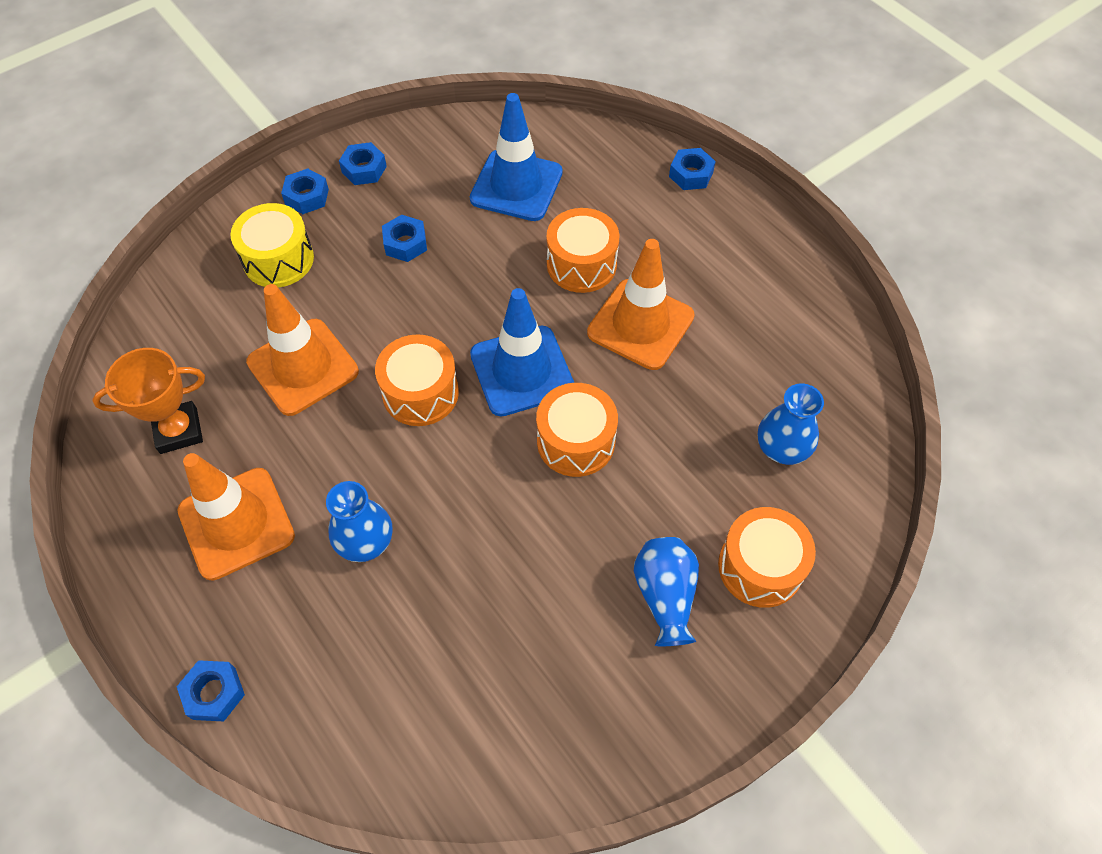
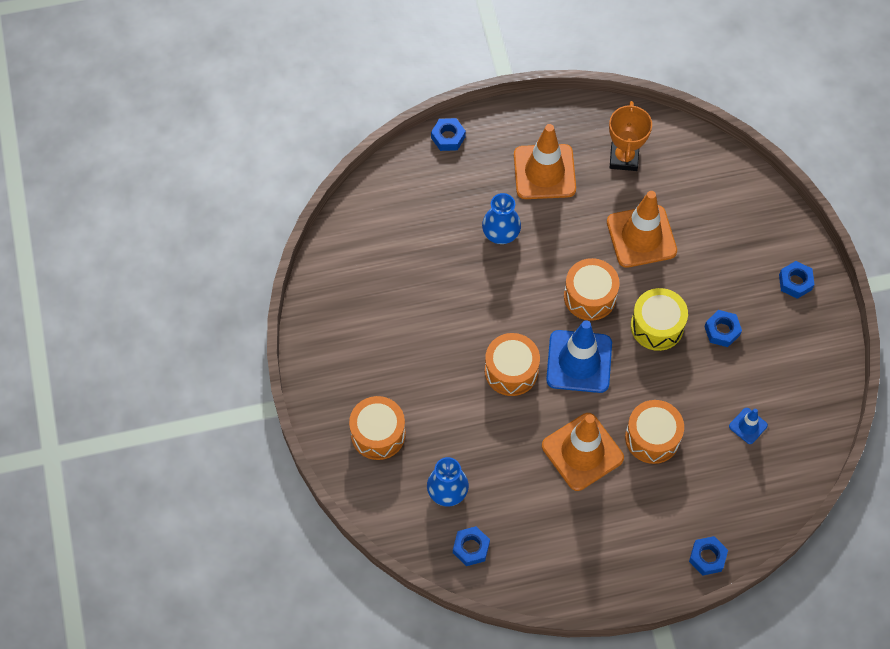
camera: 115 degrees right, 5 degrees up
yellow drum [231,203,314,288] -> yellow drum moved to [631,288,688,351]
blue nut [339,142,387,185] -> blue nut moved to [453,526,490,566]
blue traffic cone [470,93,563,221] -> blue traffic cone [729,408,768,444], size x0.47
blue vase [634,537,699,646] -> none

